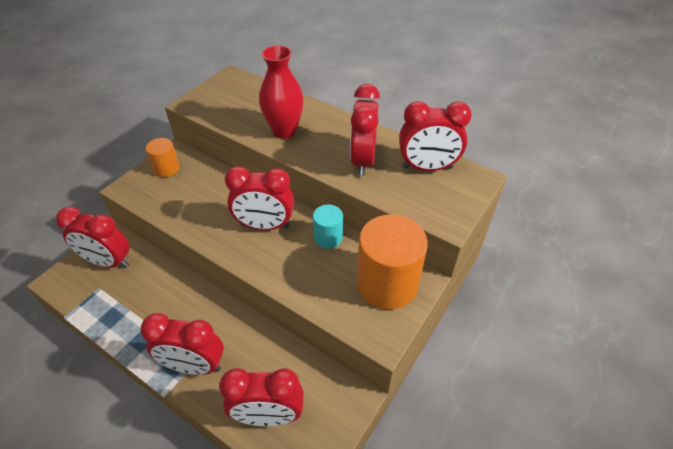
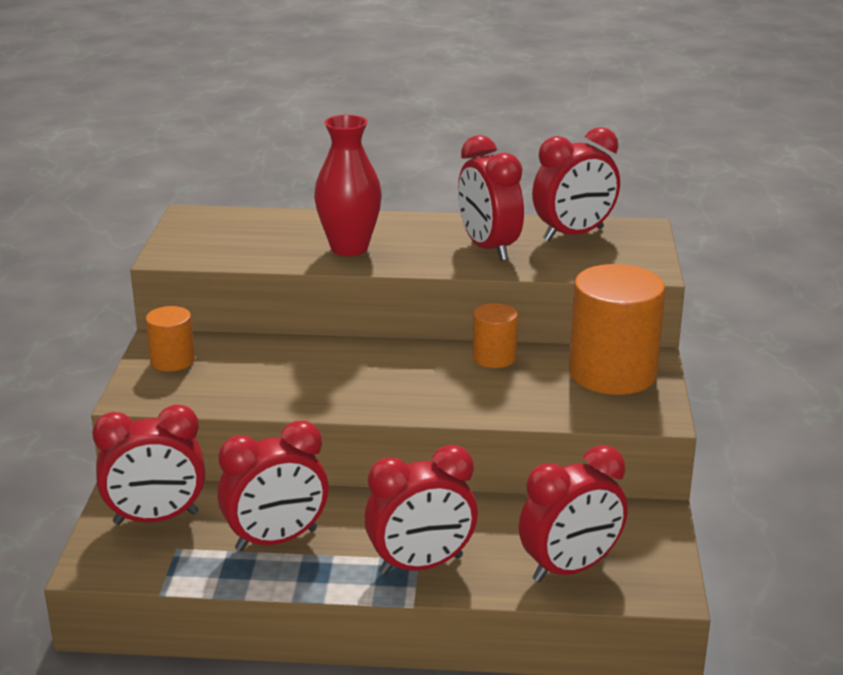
camera: 30 degrees left, 20 degrees down
red clock [225,166,294,230] -> red clock moved to [218,421,328,551]
turquoise cylinder [313,205,343,249] -> orange cylinder [472,303,518,368]

